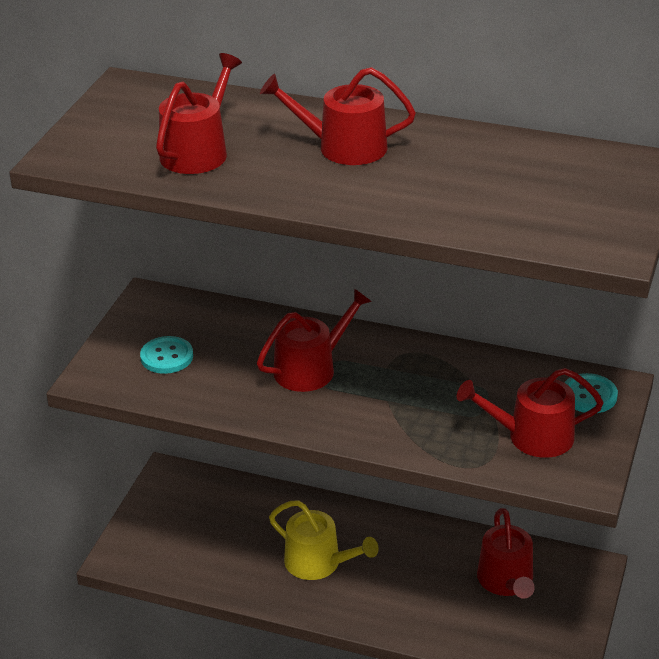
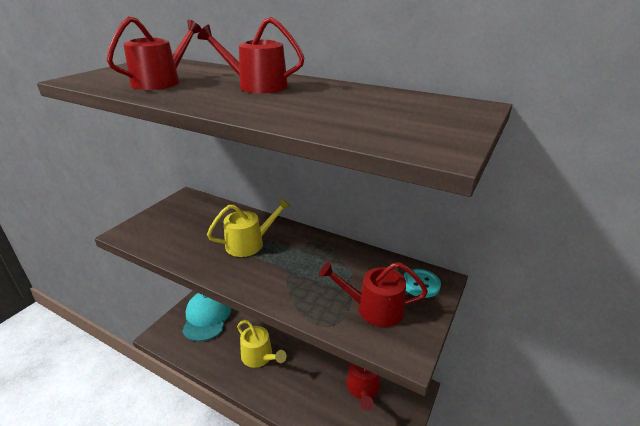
camera: 10 degrees right, 5 degrees down
turquoise button [140,336,193,374] -> none
red watering can [257,288,372,392] -> yellow watering can [207,198,291,257]
none -> turquoise cap [182,293,231,341]

